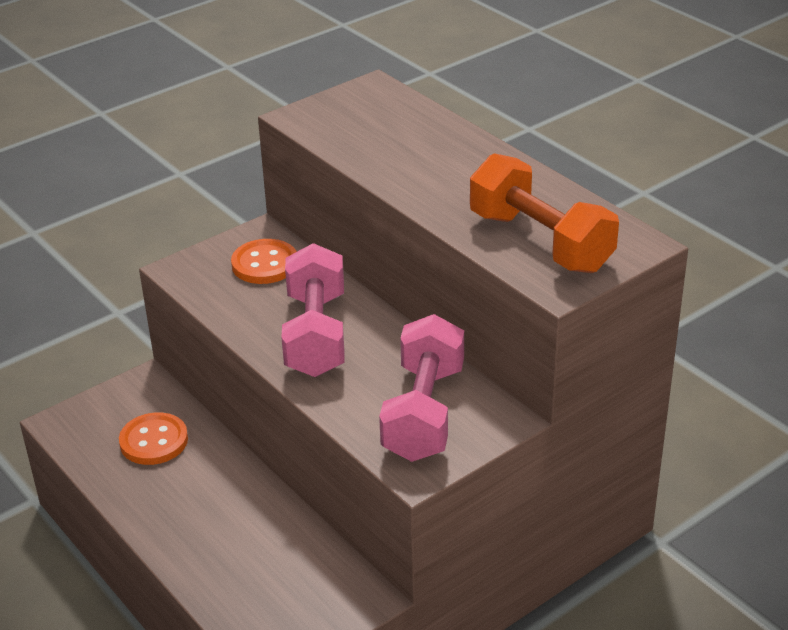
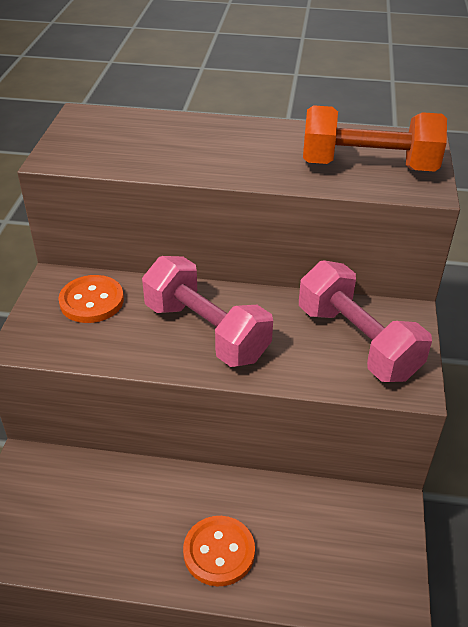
camera: 45 degrees left, 5 degrees up
orange button [119,412,188,465] -> orange button moved to [183,516,255,587]

